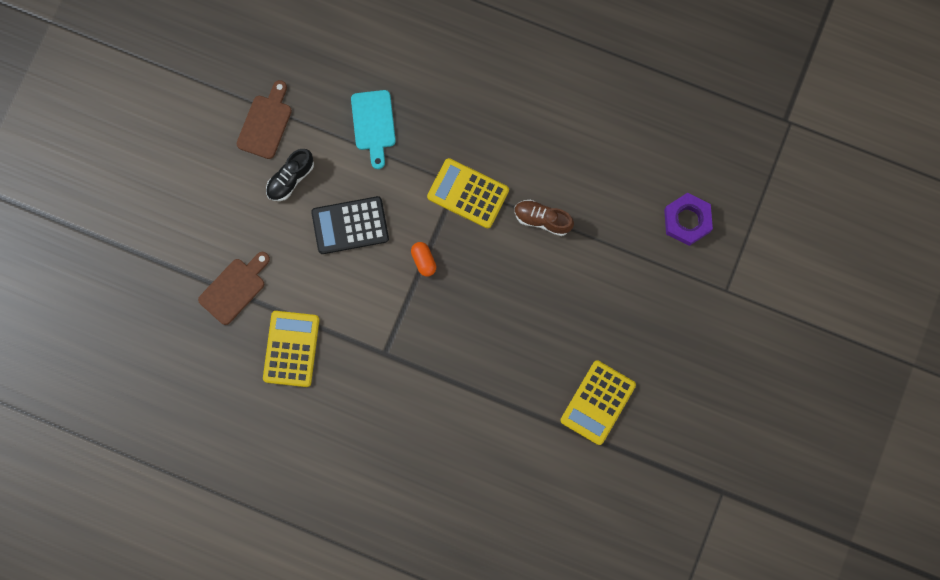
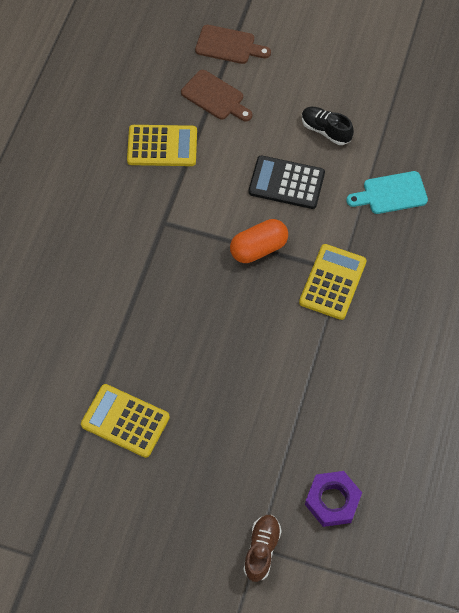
camera: 85 degrees right, 15 degrees down
brown cutting board [237,80,292,159] -> brown cutting board moved to [195,25,271,64]
black calculator [311,196,389,254] -> black calculator turned 60 degrees counterclockwise [248,155,325,209]
orange capsule [411,242,436,276] -> orange capsule [230,219,288,263], size x1.70
brown shoe [514,200,574,236] -> brown shoe moved to [243,515,282,582]

